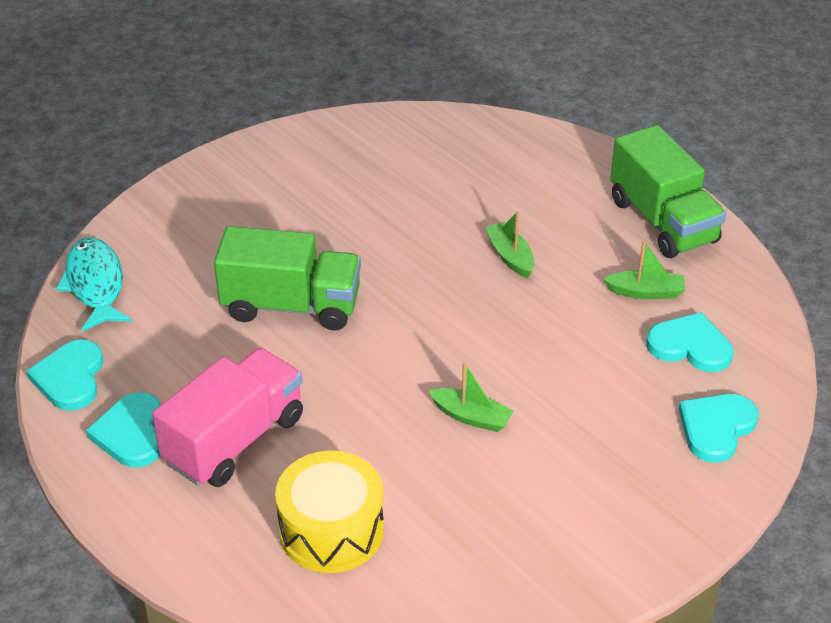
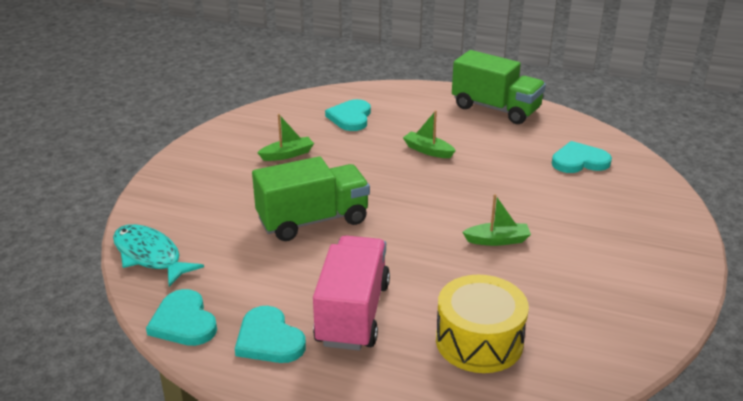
camera: 30 degrees left, 10 degrees down
green boat [603,241,685,299] -> green boat moved to [257,114,314,161]
turquoise heart [679,394,759,463] -> turquoise heart moved to [325,99,371,131]

